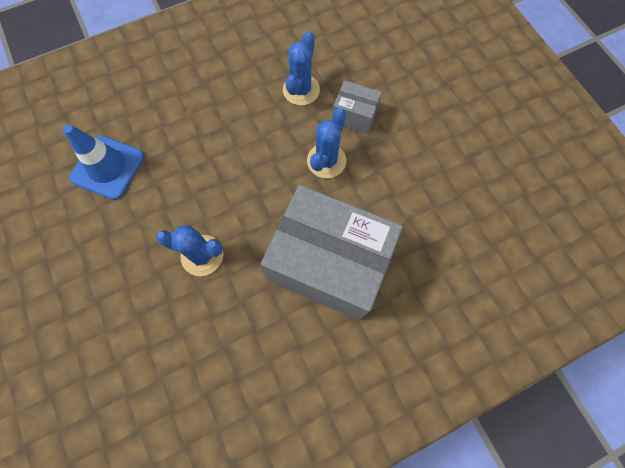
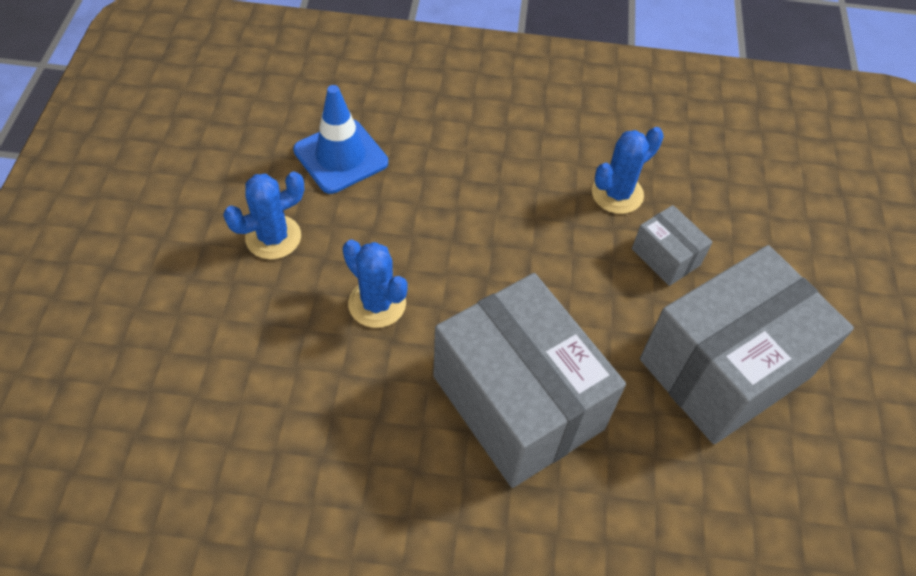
camera: 30 degrees right, 15 degrees down
blue cactus [307,107,346,178] -> blue cactus moved to [223,171,304,260]
none -> grey box [640,245,854,444]

